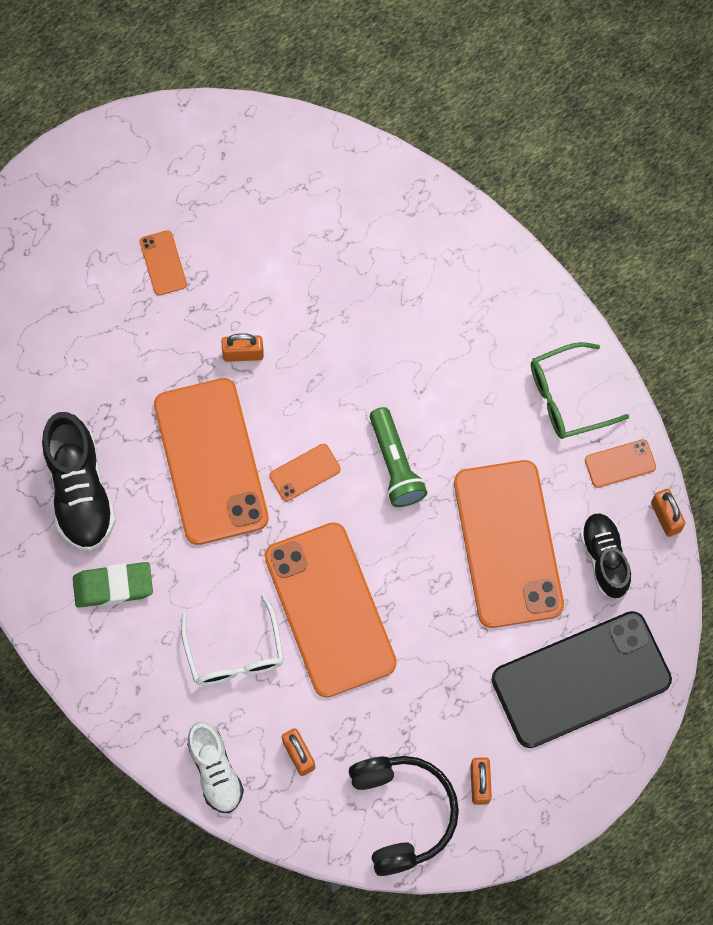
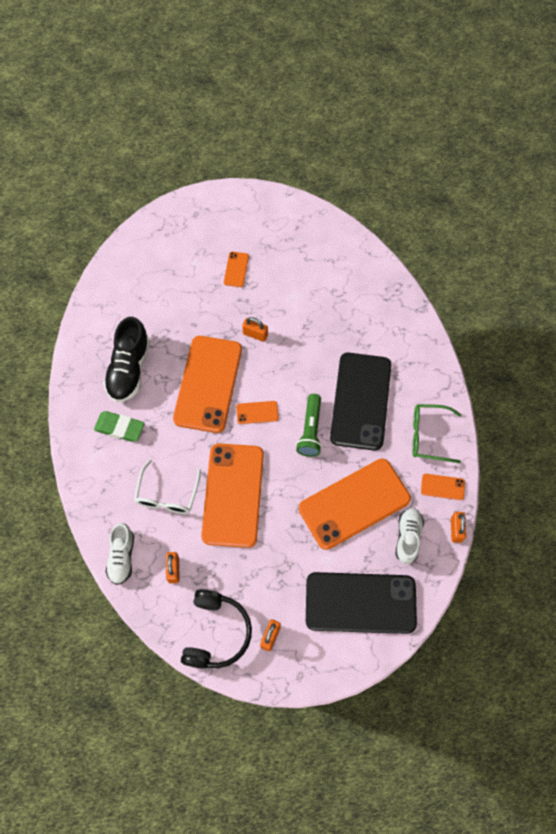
camera: 25 degrees right, 5 degrees down
orange phone [454,460,564,628] -> orange phone turned 45 degrees clockwise [299,459,411,550]
black shoe [580,513,631,598] -> white shoe [395,508,424,564]
none -> black phone [330,353,391,450]

